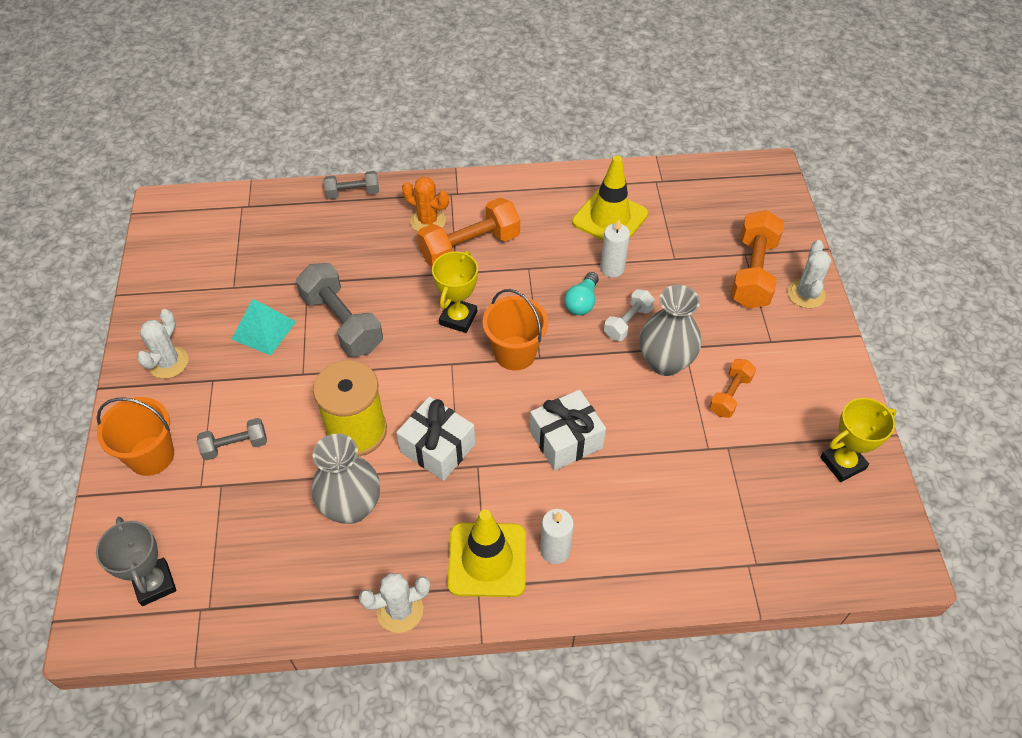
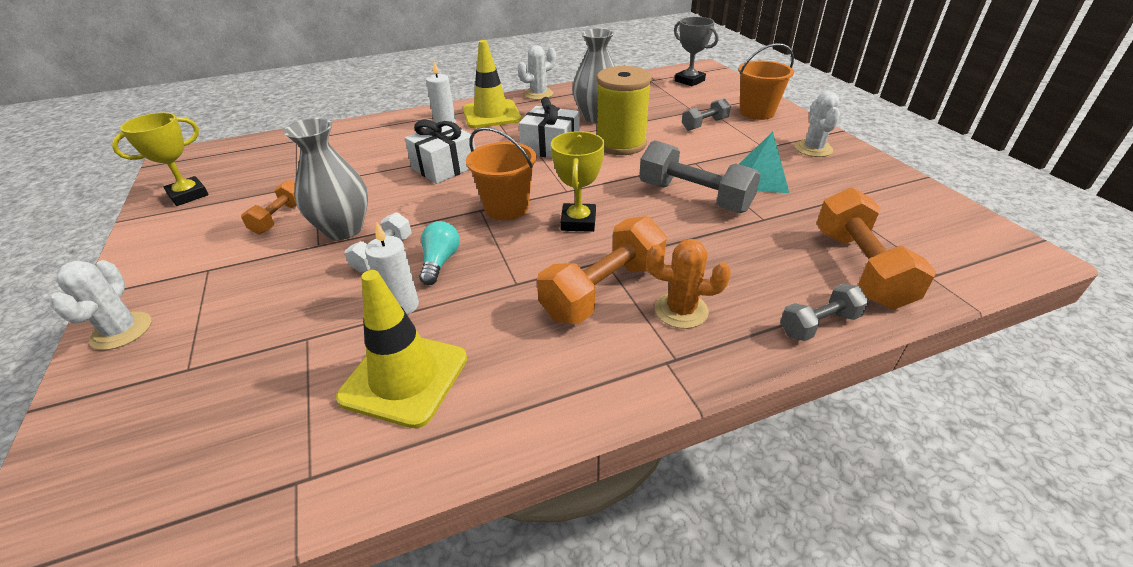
camera: 165 degrees right, 15 degrees down
orange dumbbell [731,210,784,309] -> orange dumbbell moved to [816,187,936,310]

